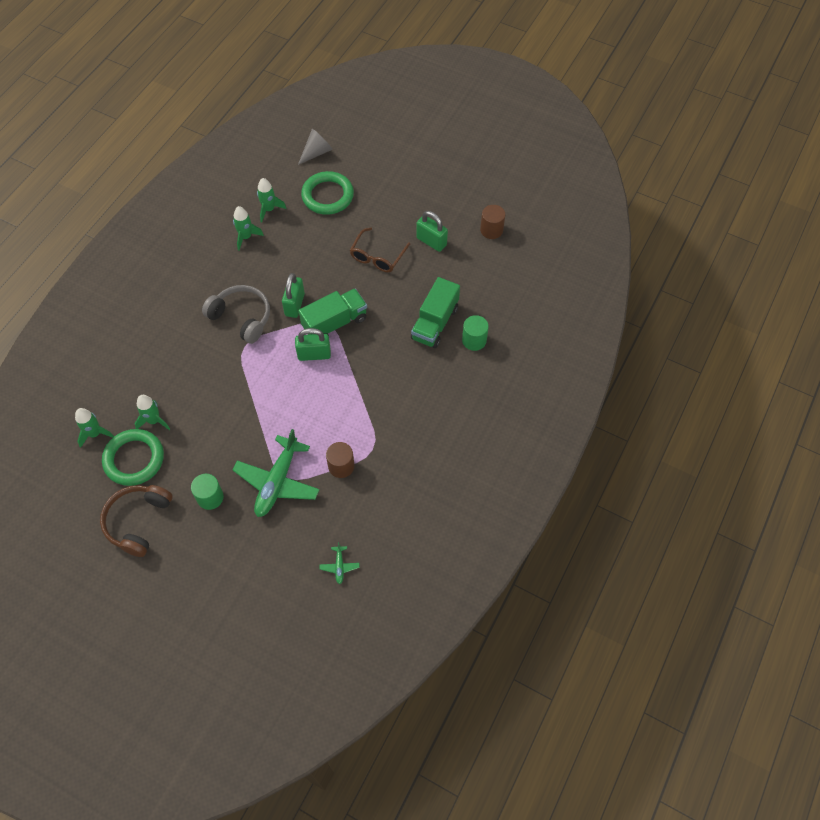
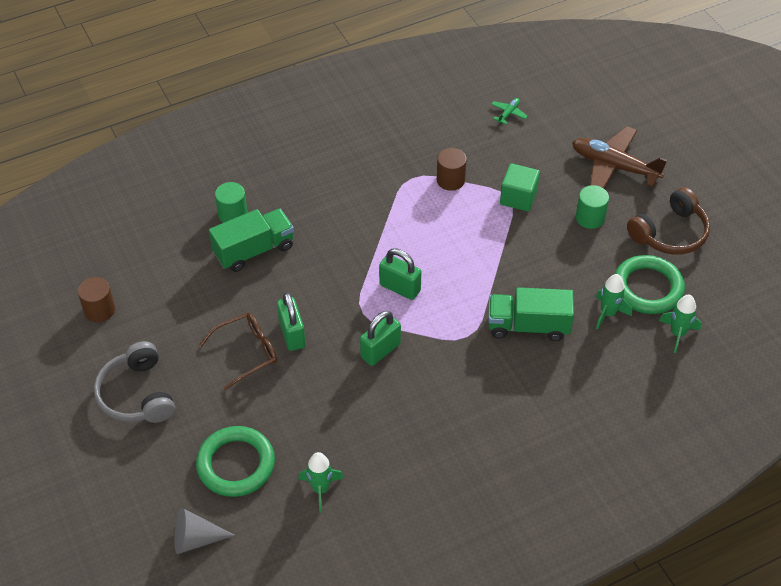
camera: 145 degrees left, 10 degrees down
grey headphones [202,285,270,344] -> grey headphones moved to [94,341,175,423]
green rocket [233,206,264,251] -> none
green plane [233,429,320,517] -> green cube [500,163,540,212]
green truck [299,288,367,336] -> green truck moved to [489,287,574,341]
green padlock [416,211,448,252] -> green padlock moved to [277,292,306,351]
none -> brown plane [572,126,667,188]

